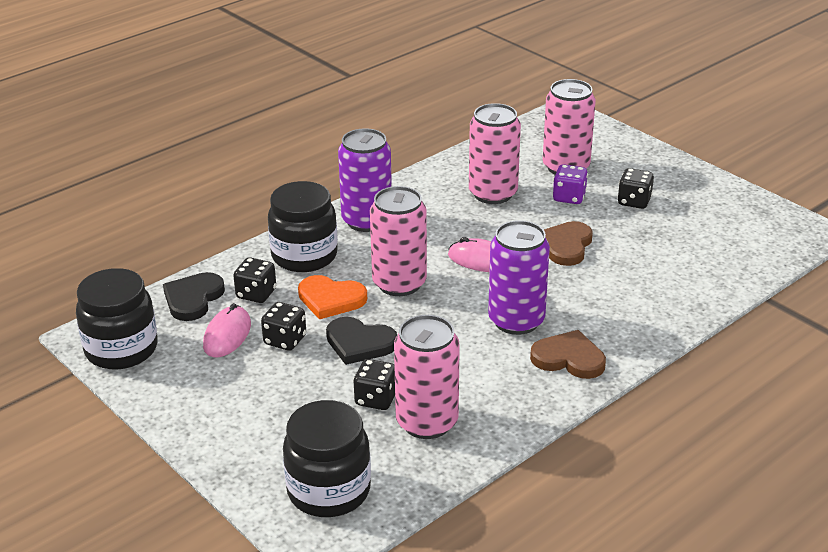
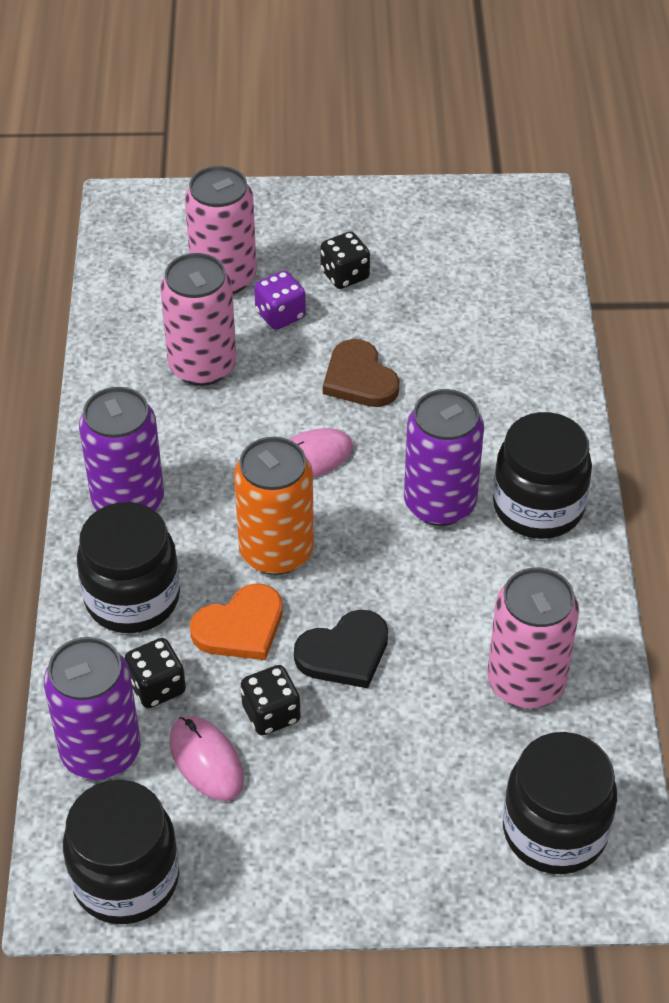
camera: 50 degrees left, 15 degrees up
black heart [163,272,225,321] -> purple can [44,637,140,780]
black dice [353,359,395,410] -> none
pink can [370,186,427,296] -> orange can [234,437,314,575]
brown heart [530,330,606,379] -> black jar [493,412,592,539]

